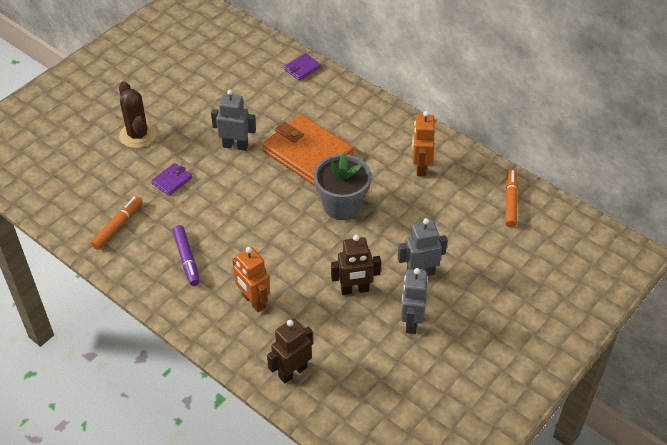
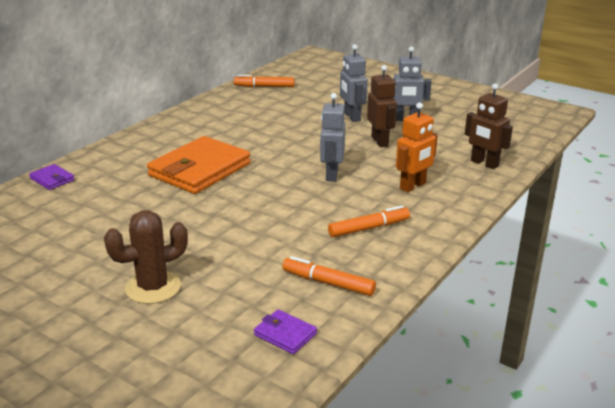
camera: 95 degrees left, 20 degrees down
purple wallet [151,163,192,196] -> purple wallet moved to [254,309,317,354]
purple marker [173,225,200,286] -> orange marker [328,205,410,237]
grey robot [211,90,256,151] -> grey robot moved to [320,93,345,182]
grey flower pot [313,153,371,220] -> none
orange robot [412,111,435,176] -> none

